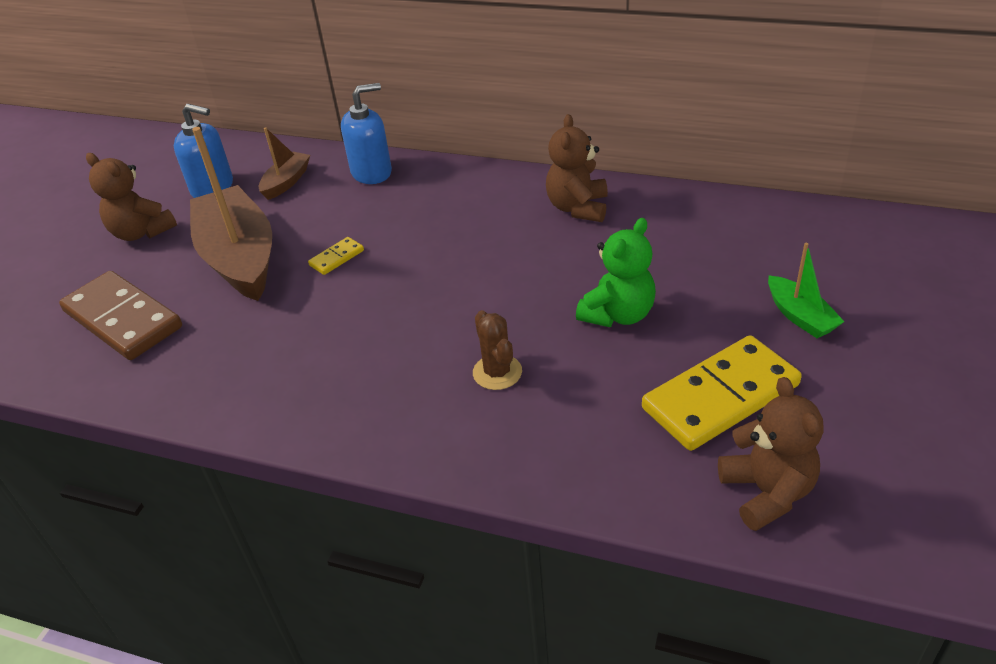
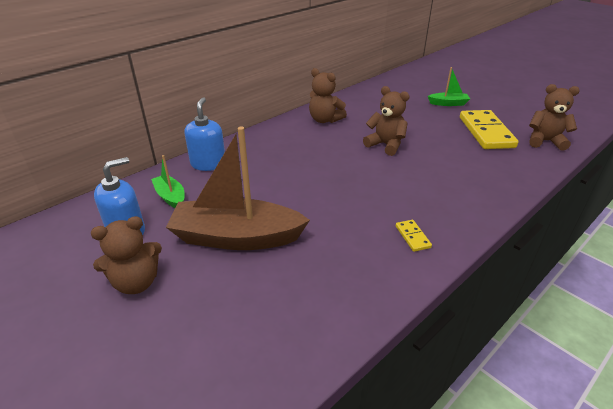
camera: 65 degrees left, 5 degrees down
brown domino [59,271,182,360] -> none
brown boat [258,127,310,200] -> green boat [151,155,185,208]
yellow domino [308,237,364,275] -> yellow domino moved to [396,220,432,252]
brown cactus [473,310,522,390] -> none
green teddy bear [576,218,656,327] -> none
none -> brown teddy bear [363,86,409,156]

